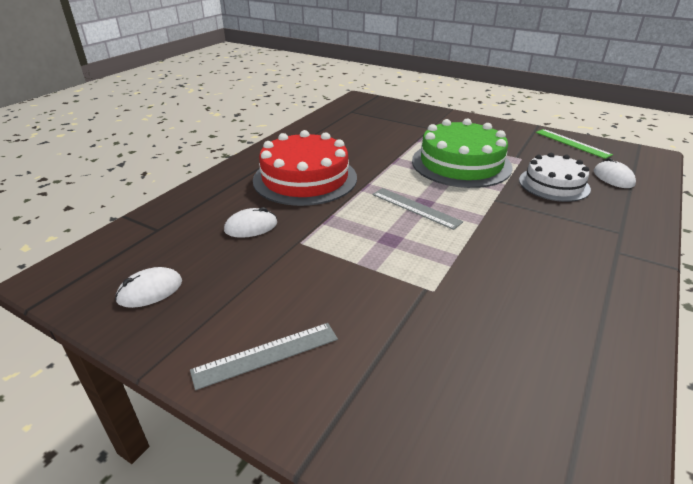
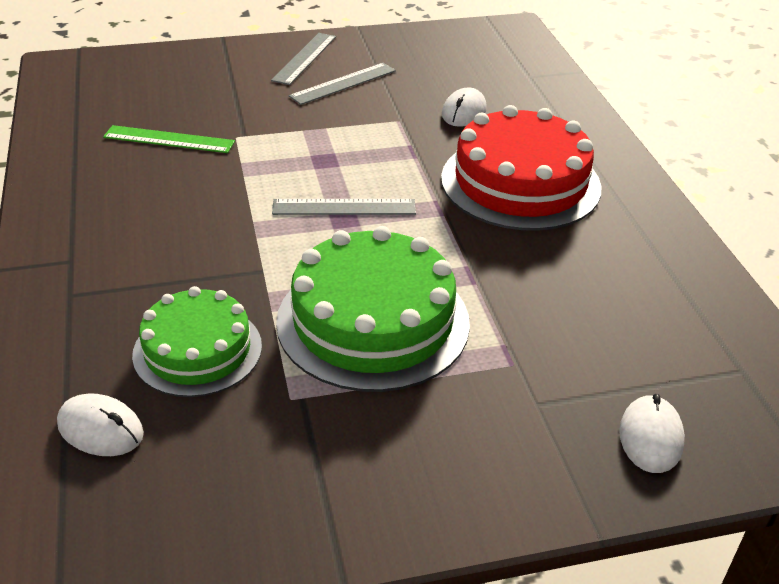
camera: 135 degrees right, 5 degrees up
white mouse [115,267,182,308] -> white mouse moved to [619,394,685,473]
white cake [519,153,591,202] -> green cake [132,286,262,397]
green ruler [536,129,613,159] -> green ruler moved to [103,125,235,153]
none -> grey ruler [289,63,396,105]

